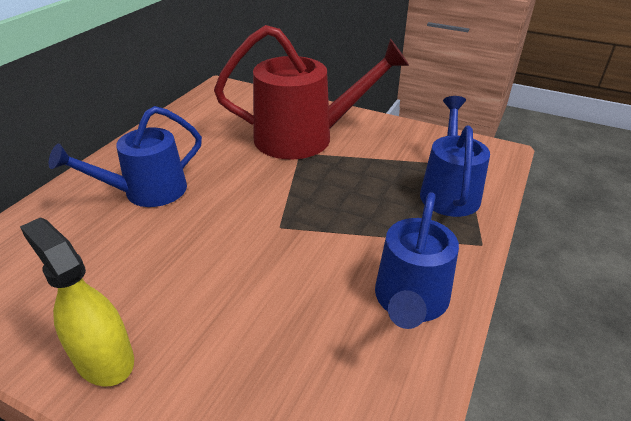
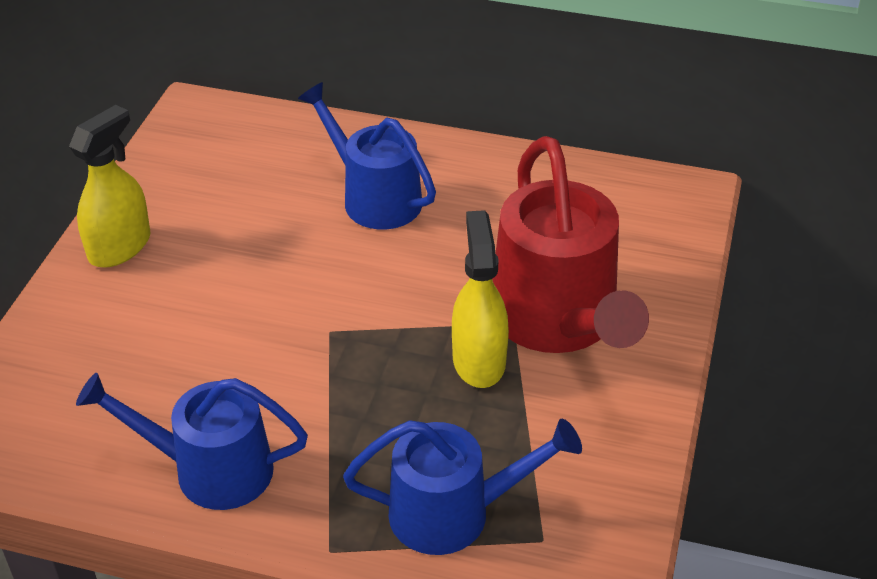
camera: 80 degrees right, 5 degrees up
none -> yellow spray bottle [452,210,509,388]

